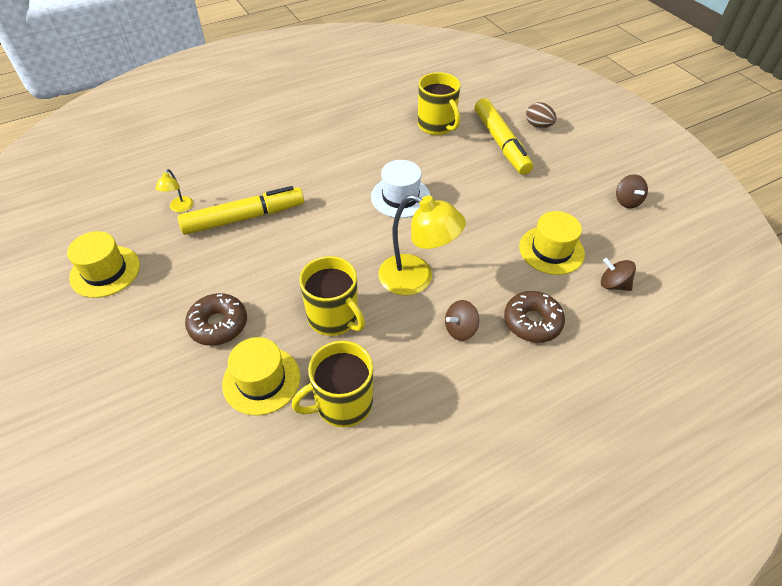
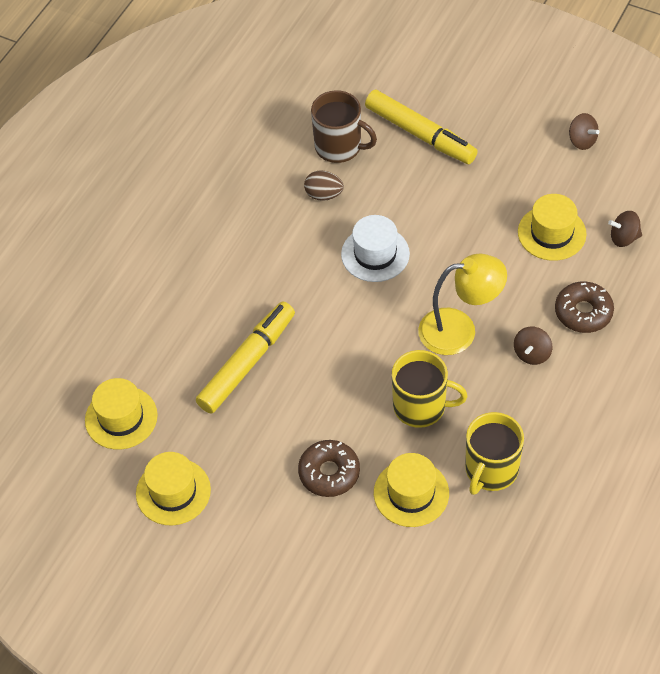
camera: 30 degrees left, 5 degrees up
yellow lamp [156,169,193,213] -> none
yellow mug [418,72,461,135] -> brown mug [311,90,377,163]
brown egg [526,102,556,128] -> brown egg moved to [304,170,344,201]
none -> yellow hat [85,378,158,449]

